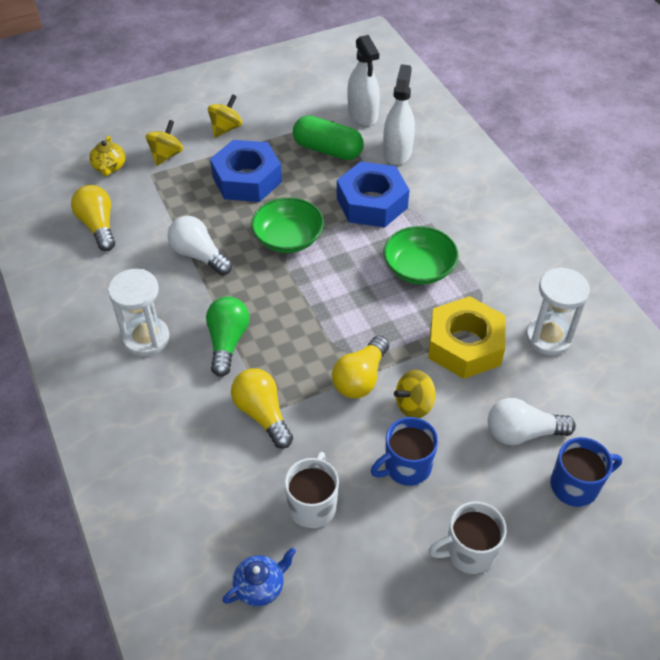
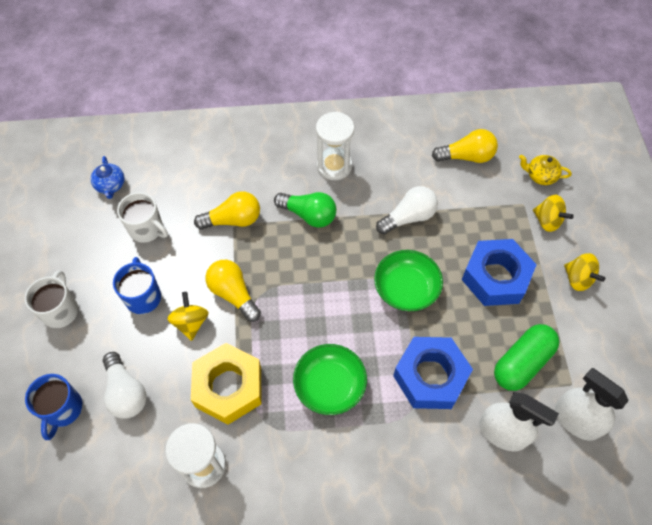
camera: 110 degrees right, 10 degrees up
white spray bottle [348,35,380,126] -> white spray bottle turned 45 degrees clockwise [555,368,629,441]
white light bulb [488,398,576,445] -> white light bulb turned 135 degrees clockwise [103,352,146,418]

